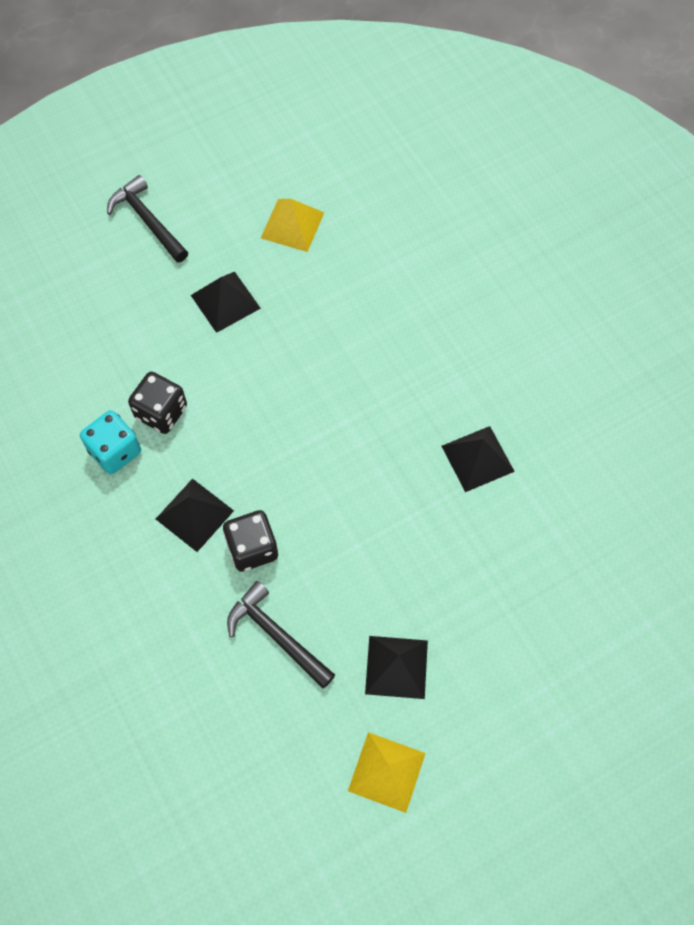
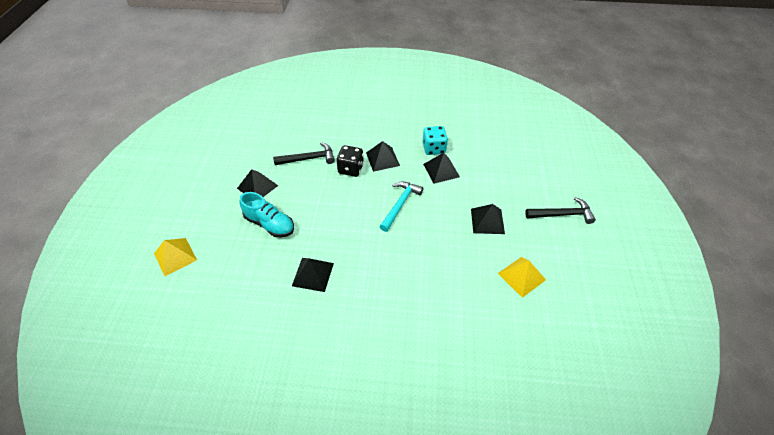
camera: 125 degrees right, 15 degrees down
black dice [128,371,187,434] -> black pyramid [423,153,460,184]
yellow pyramid [348,732,426,813] -> yellow pyramid moved to [154,238,197,276]
none -> turquoise shoe [240,192,294,237]
none -> turquoise hammer [379,182,423,232]

